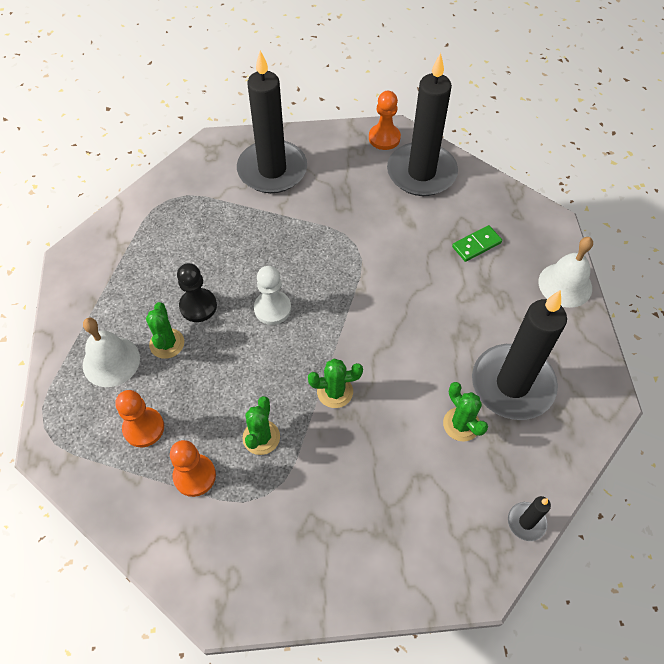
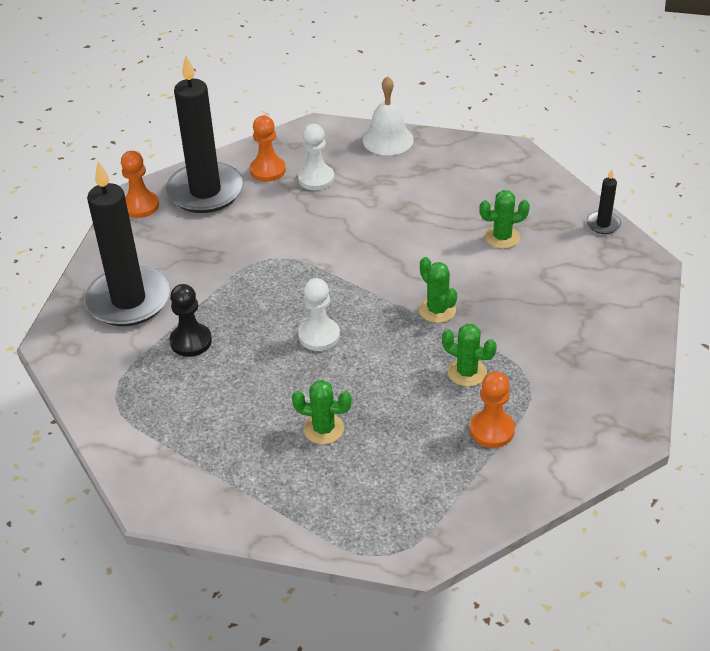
camera: 70 degrees left, 15 degrees down
white bell [83,318,140,387] -> none
orange pawn [116,390,164,447] -> orange pawn moved to [250,116,286,182]
black pawn [177,263,217,322] -> black pawn moved to [170,284,212,357]
green cactus [308,359,363,408] -> green cactus turned 45 degrees counterclockwise [419,257,457,323]
green domino [452,225,502,262] -> white pawn [298,124,334,190]
black candle [472,290,567,420] -> none

